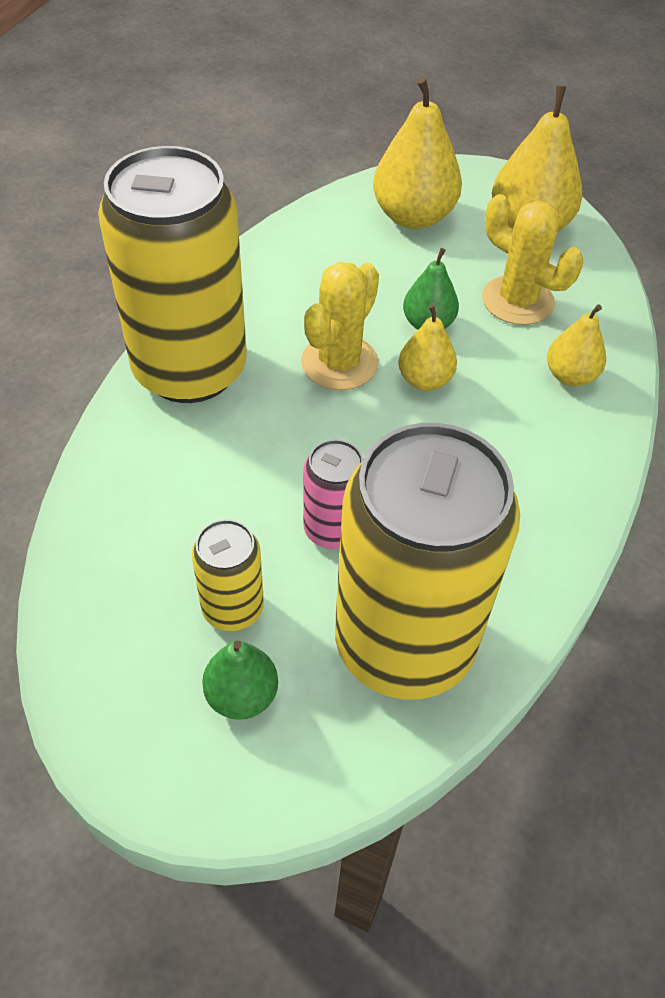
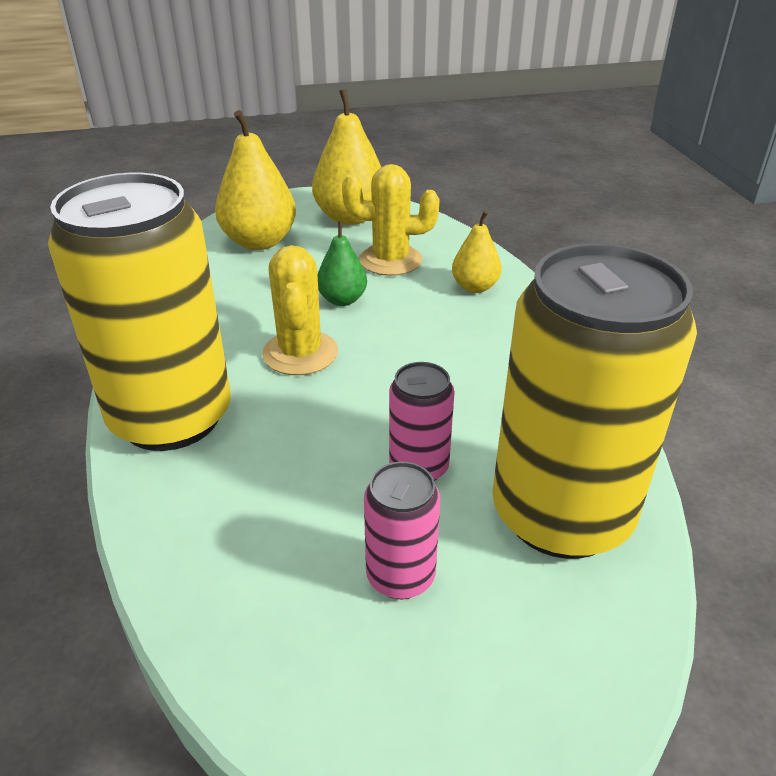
camera: 35 degrees left, 15 degrees down
yellow can [192,519,264,631] -> pink can [364,462,440,599]
green pear [202,640,278,720] -> none
yellow pear [398,304,457,391] -> none

